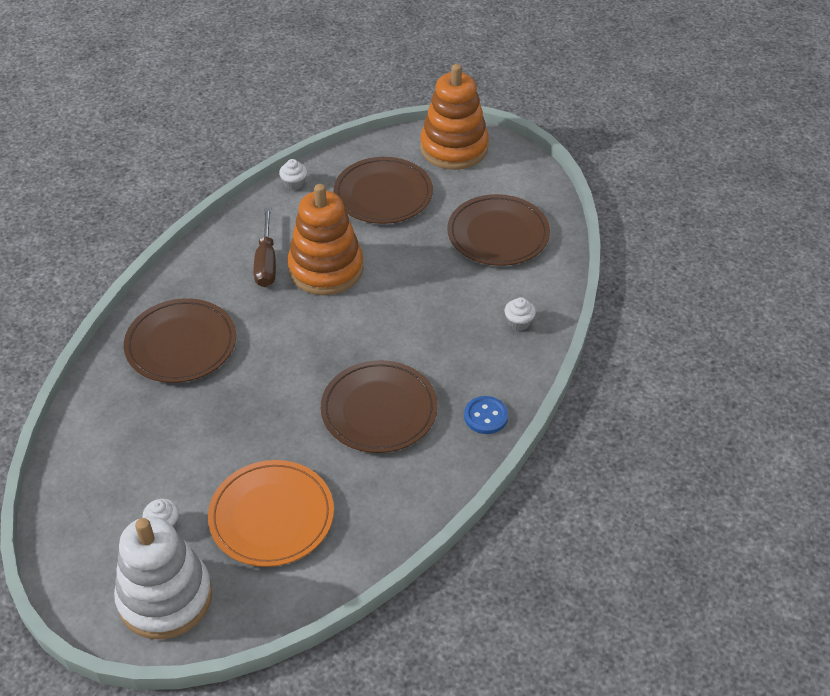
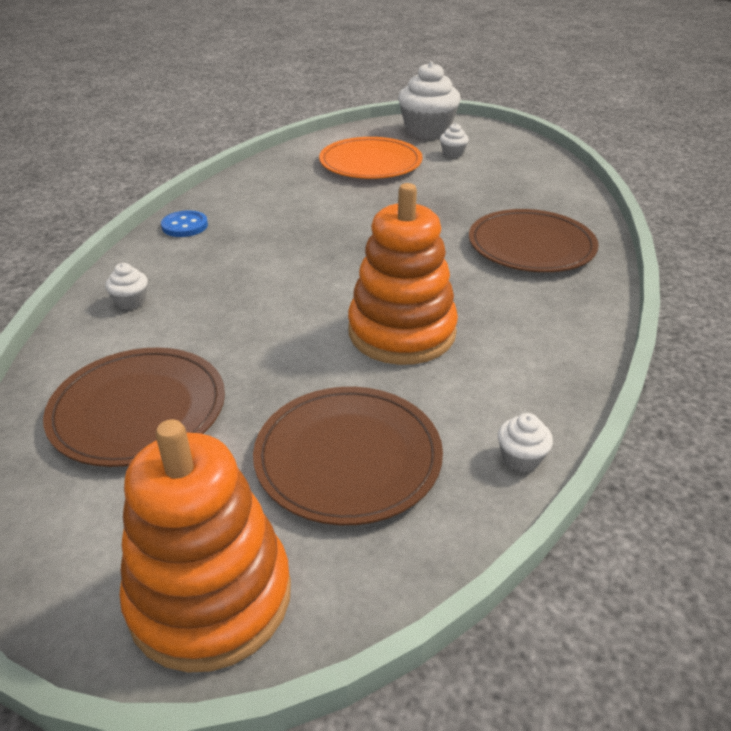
camera: 170 degrees right, 10 degrees down
white stacking toy [114,517,212,639] -> white cupcake [398,61,461,139]
brown screwdriver [254,208,276,287] -> none
brown plate [321,360,438,453] -> none

